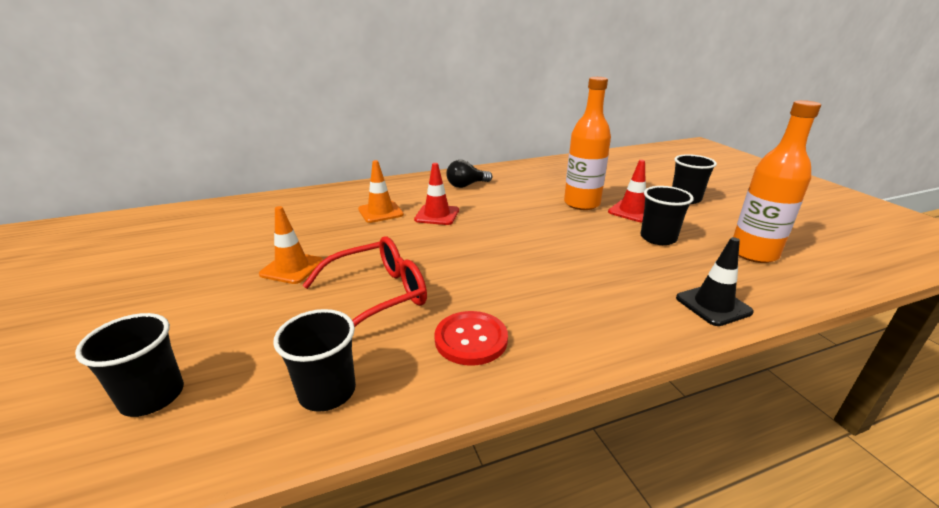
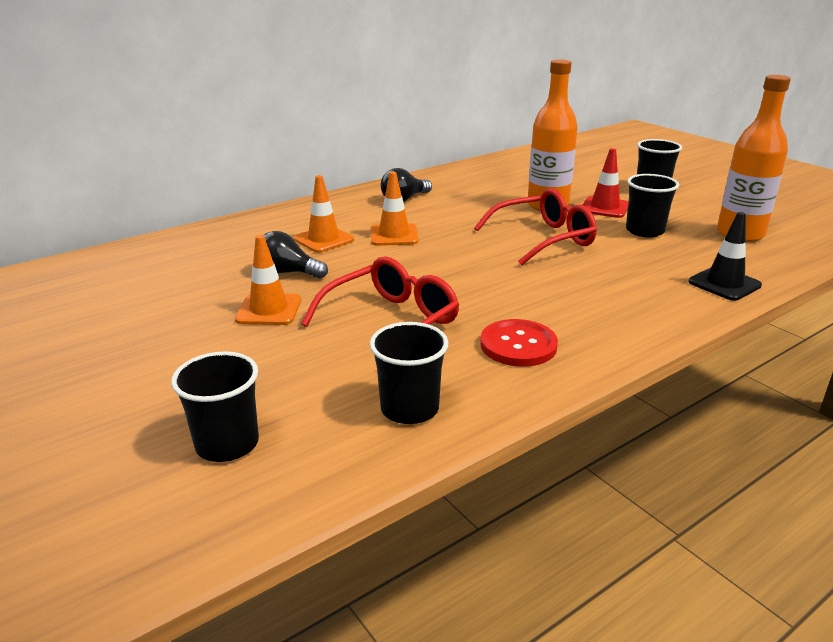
camera: 15 degrees left, 0 degrees up
red traffic cone [414,163,459,225] -> orange traffic cone [371,172,419,246]
none -> black light bulb [264,231,328,279]
none -> red glasses [474,188,597,266]

